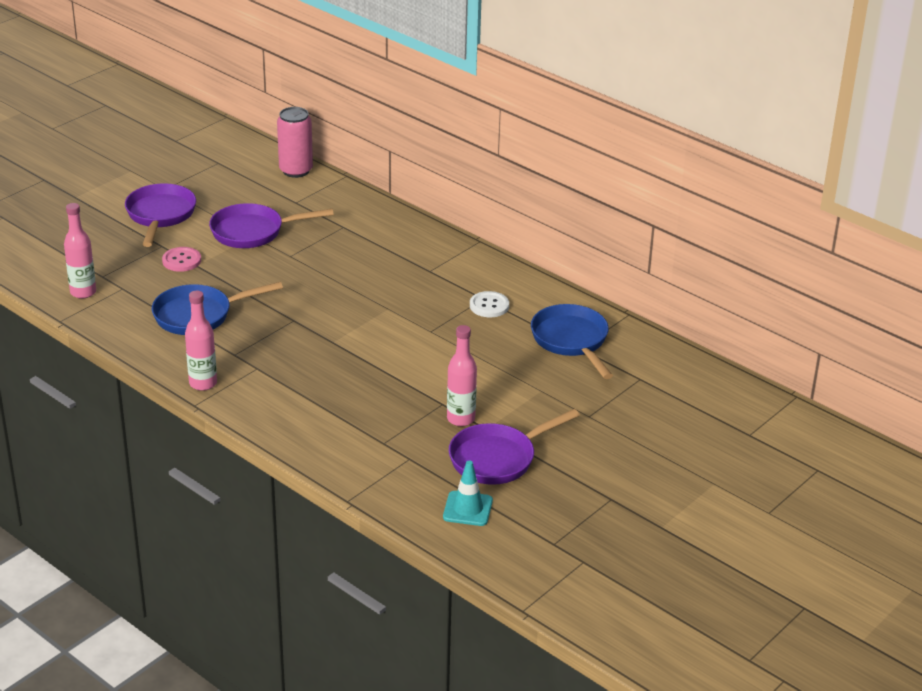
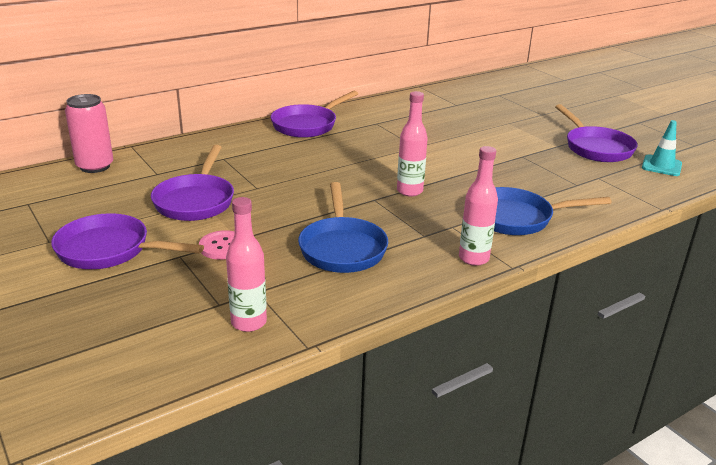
camera: 75 degrees left, 5 degrees down
pink bottle [447,325,477,426] -> pink bottle moved to [397,91,428,197]
white button [470,291,509,317] -> none
blue pan [531,304,613,379] -> blue pan moved to [494,187,612,235]
none -> purple pan [271,91,358,138]

